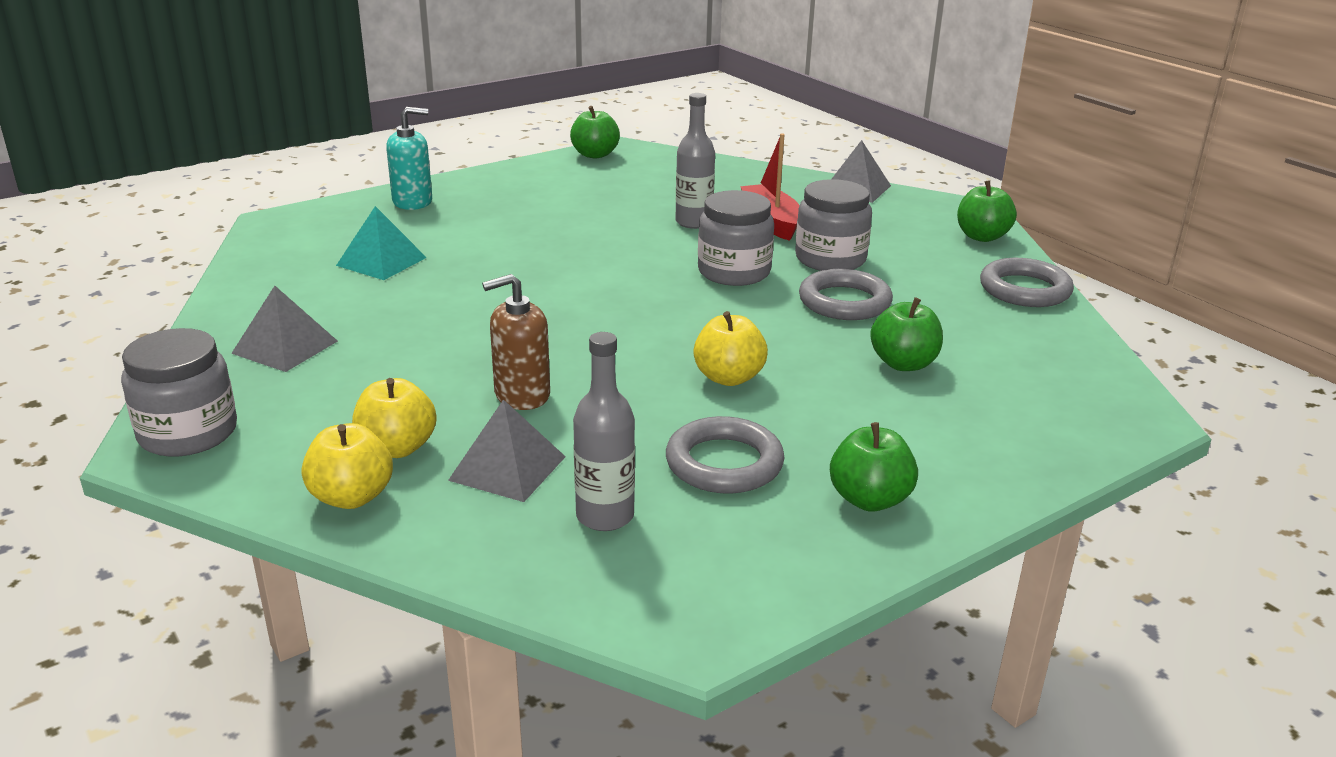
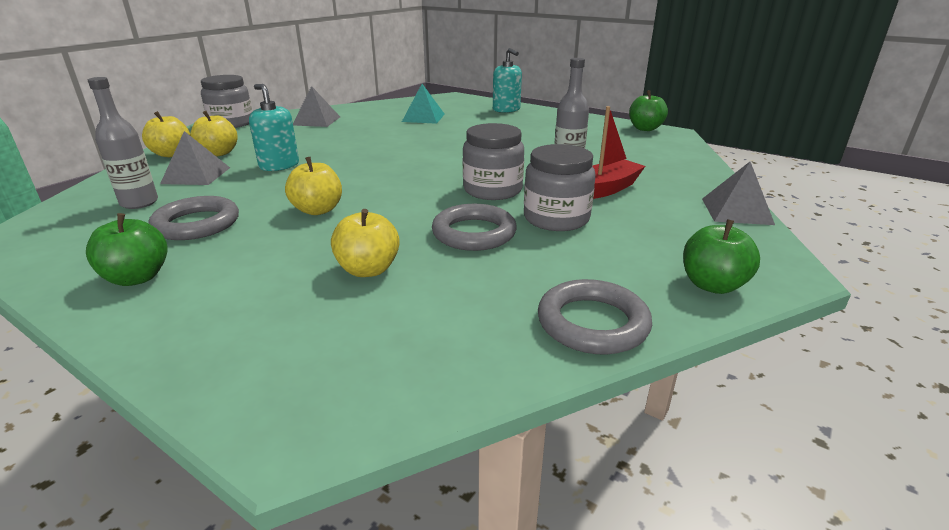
camera: 70 degrees right, 0 degrees up
brown soap dispenser [482,274,550,410] -> turquoise soap dispenser [249,84,299,171]
green apple [870,297,943,371] -> yellow apple [331,209,400,277]

